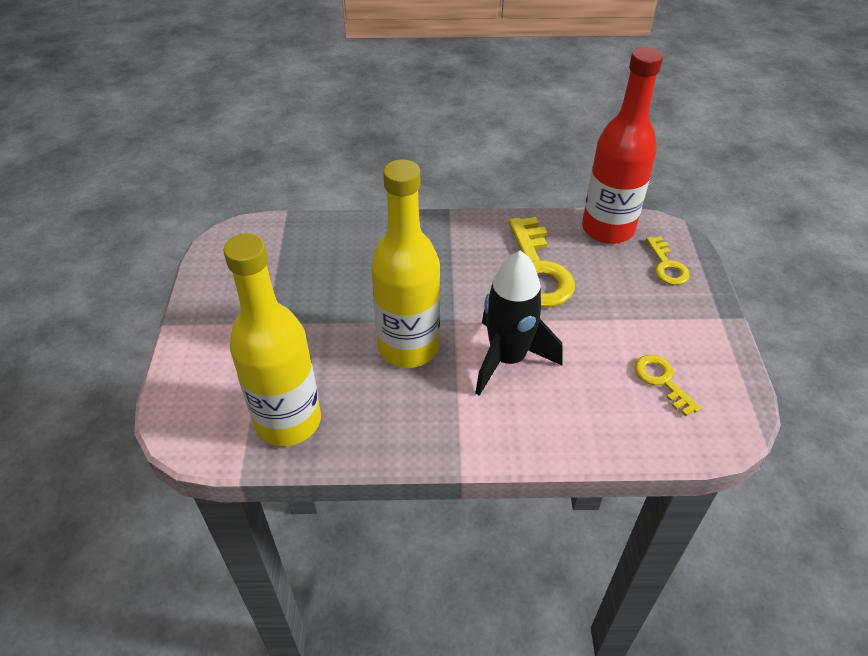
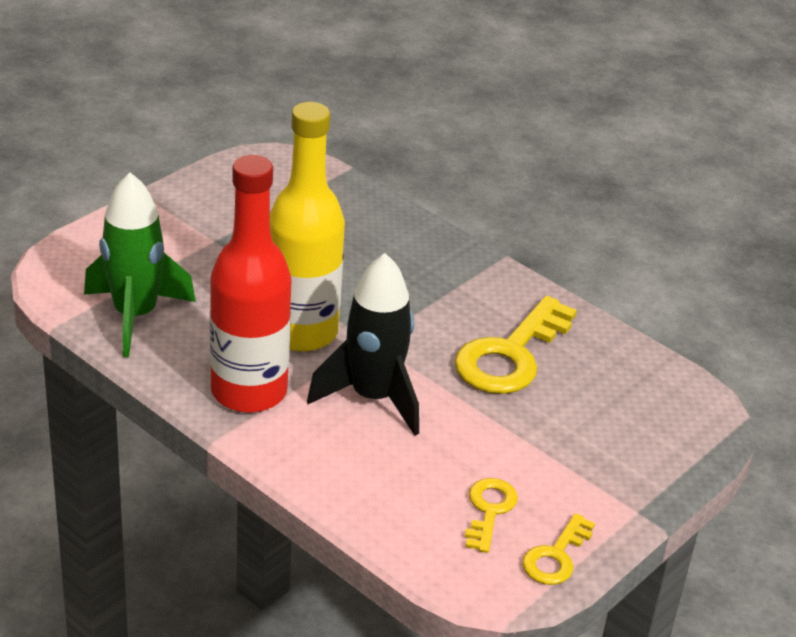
camera: 40 degrees right, 10 degrees down
yellow bottle [224,234,321,446] -> green rocket [84,172,196,357]
red bottle [582,47,663,244] -> red bottle moved to [210,155,292,413]
yellow key [646,236,690,285] -> yellow key moved to [522,513,595,585]

